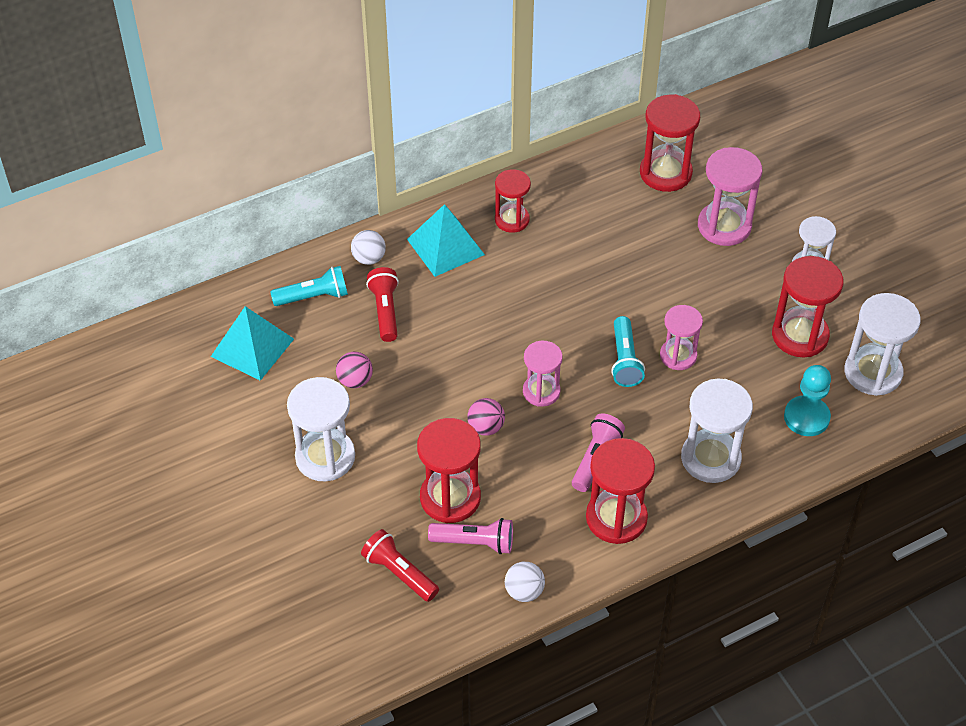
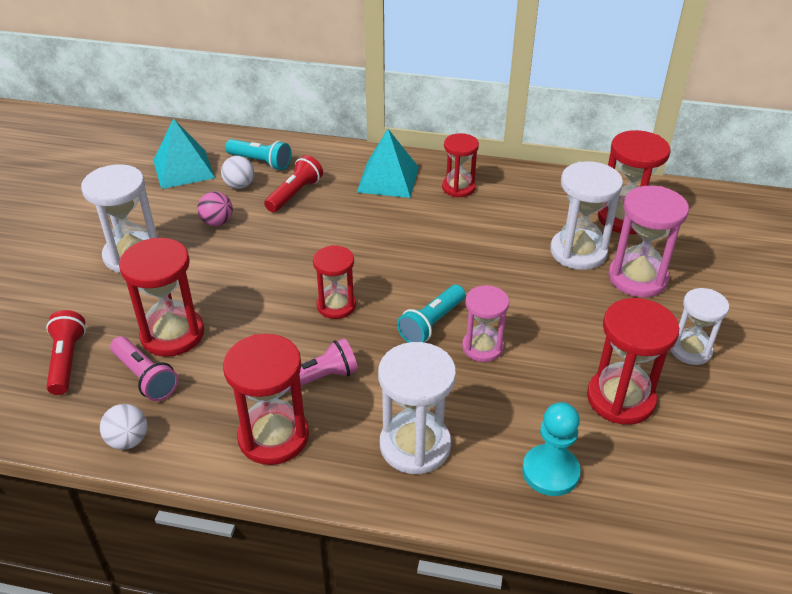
camera: 40 degrees right, 10 degrees down
white ball [351,230,386,265] -> white ball moved to [221,156,254,189]
pink ball [467,398,505,436] -> none
pink hourglass [523,341,563,407] -> red hourglass [313,245,356,319]
white hourglass [844,293,921,396] -> white hourglass moved to [550,161,623,270]

